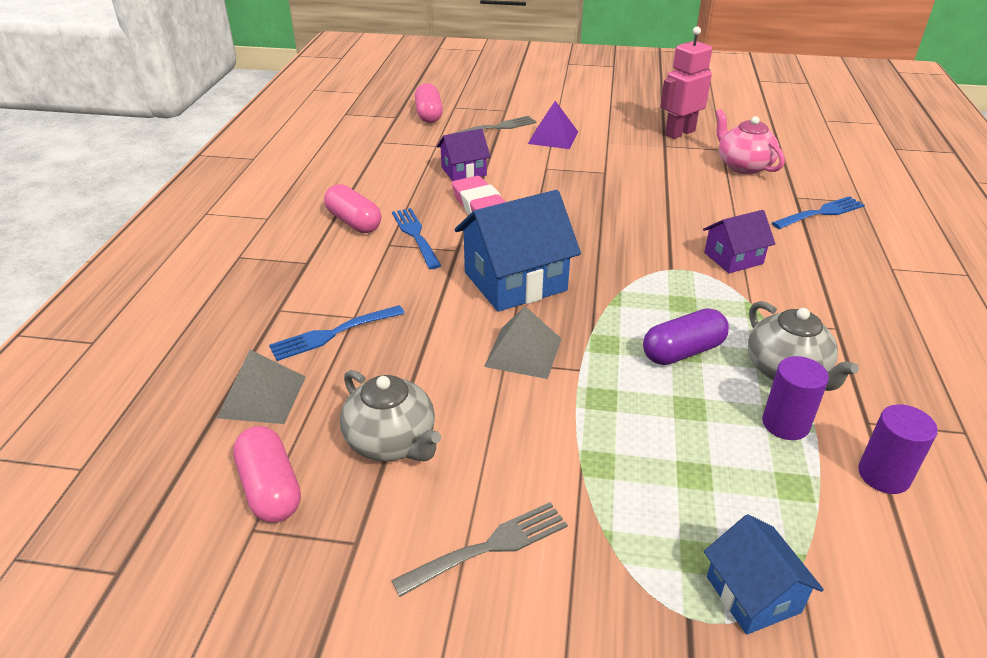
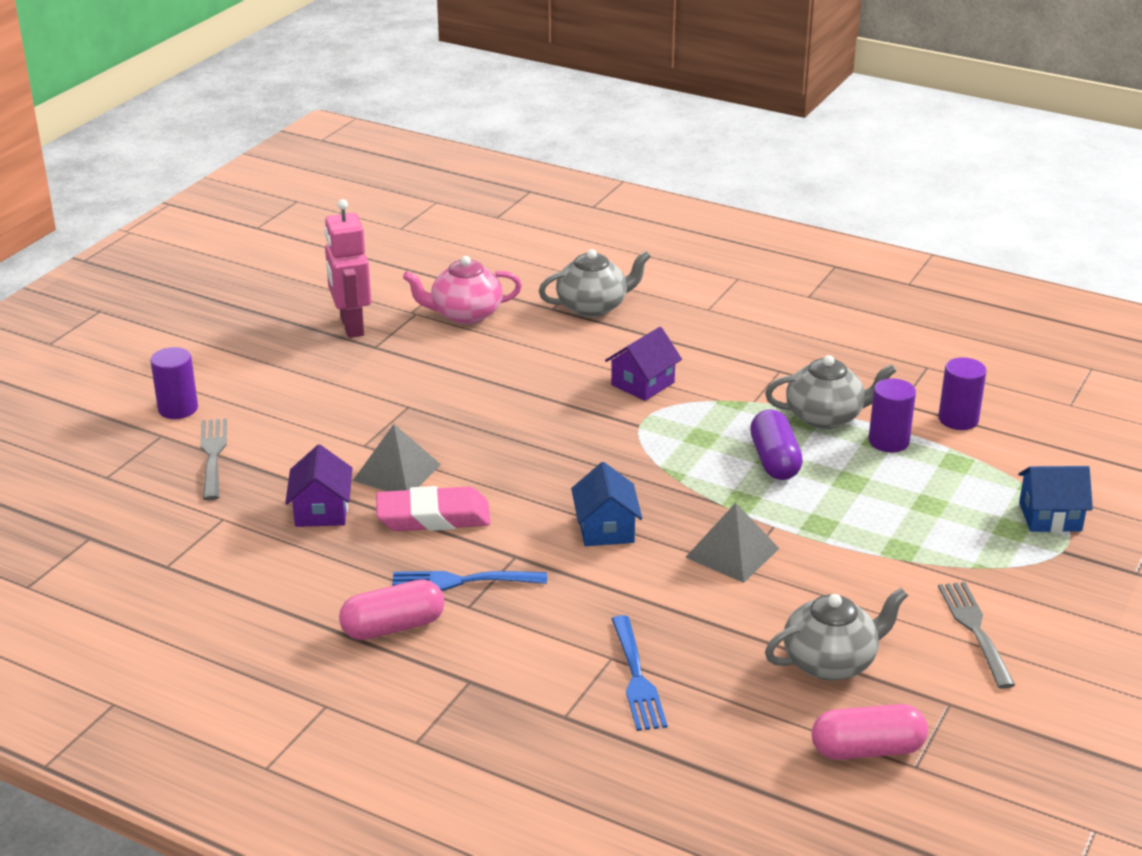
camera: 70 degrees left, 5 degrees down
grey pyramid [217,350,306,424] -> grey pyramid moved to [353,424,441,491]
pink capsule [415,83,443,123] -> none
blue house [455,190,581,312] -> blue house [571,462,642,546], size x0.57
purple pyramid [528,101,578,149] -> none
purple house [703,210,775,273] -> purple house turned 45 degrees clockwise [605,327,682,401]
blue fork [772,196,865,229] -> grey teapot [539,249,651,317]
none -> purple cylinder [150,347,198,419]

